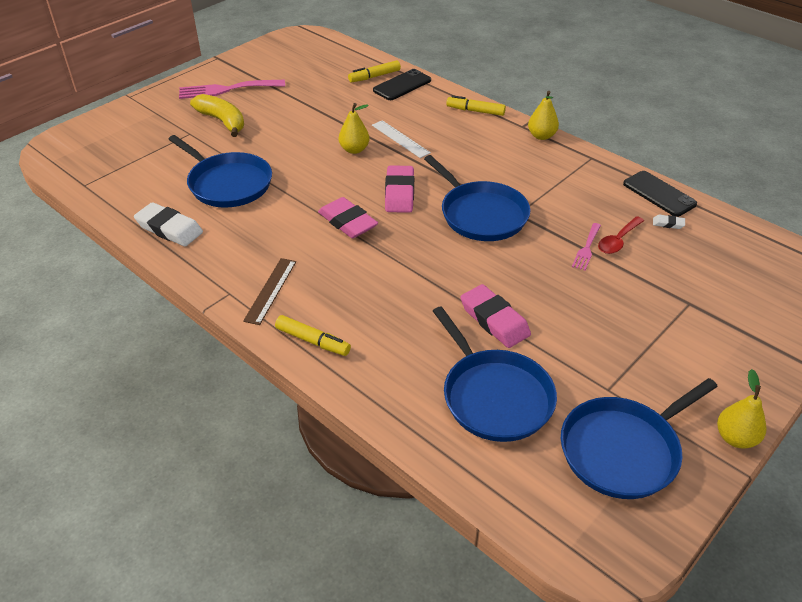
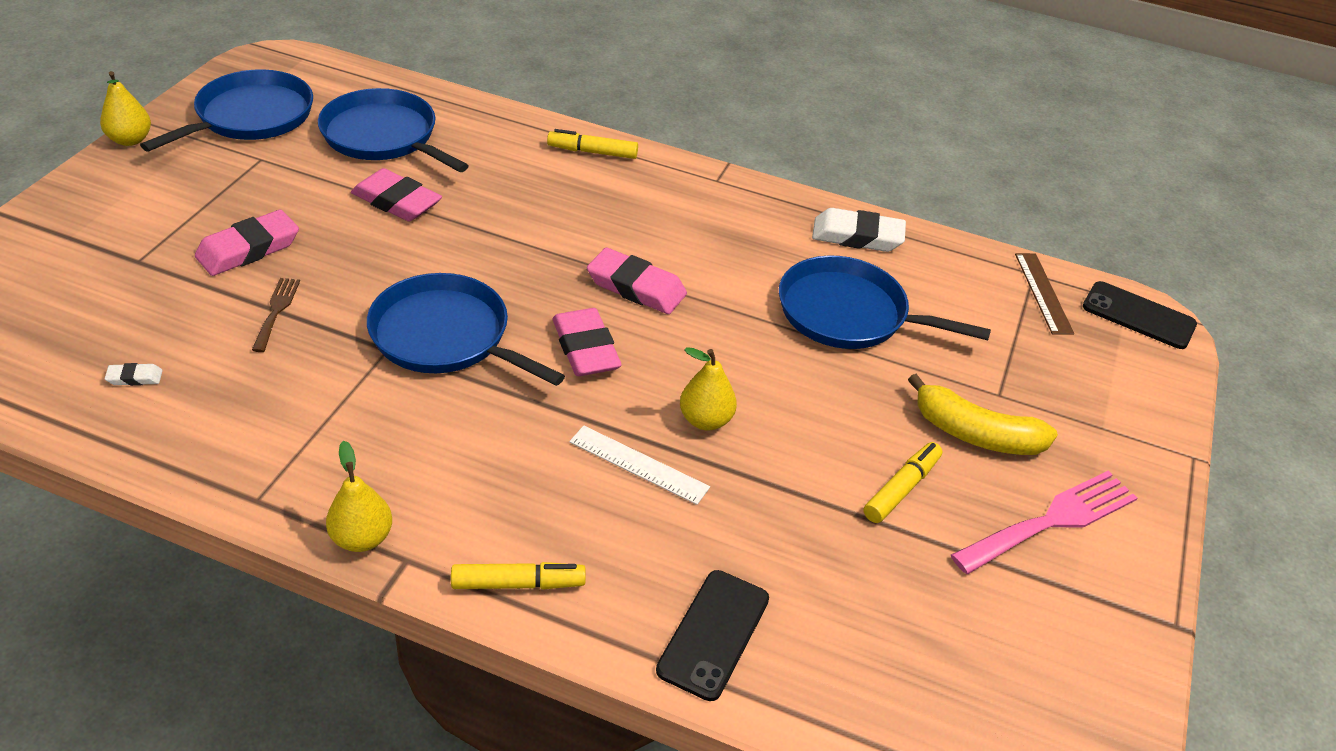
camera: 155 degrees right, 0 degrees up
brown ruler [243,258,296,325] -> brown ruler moved to [1015,253,1074,335]
yellow marker [348,60,401,83] -> yellow marker moved to [863,442,943,523]
pink fork [572,223,601,270] -> brown fork [252,278,300,352]
red spoon [598,216,644,254] -> none
black phone [623,171,697,217] -> black phone moved to [1083,281,1197,349]
none -> pink eraser [195,210,299,276]

